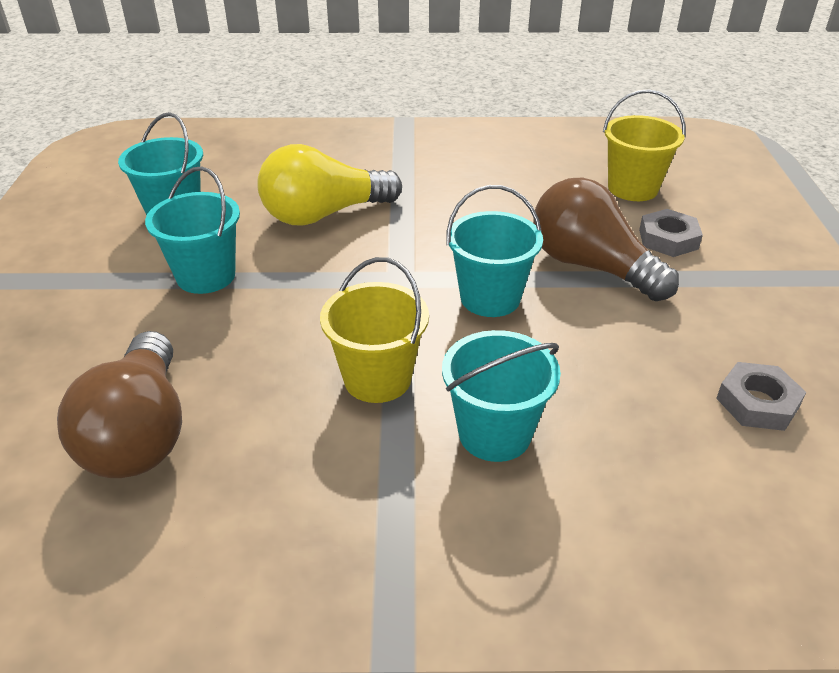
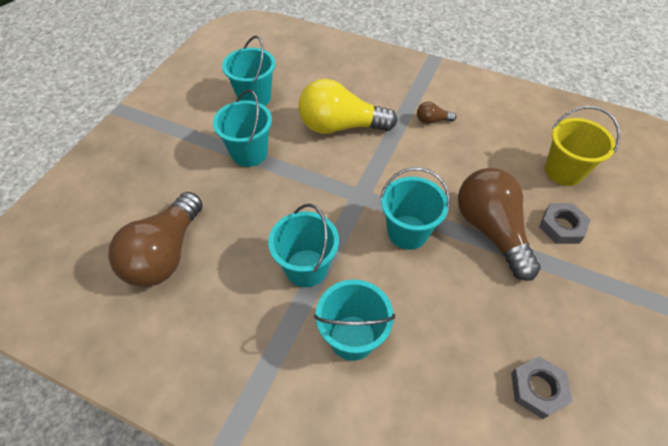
camera: 25 degrees right, 15 degrees up
yellow bucket [320,257,429,403] -> turquoise bucket [268,204,339,287]
none -> brown light bulb [417,101,457,124]

